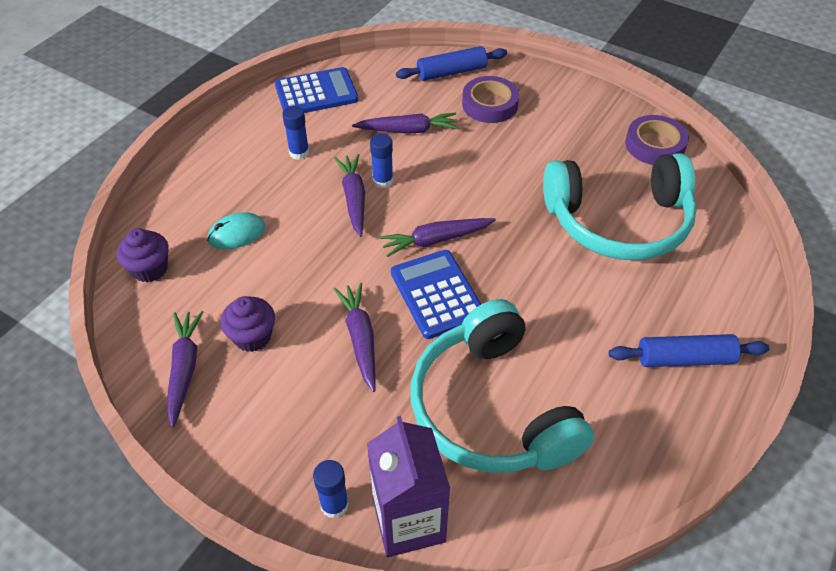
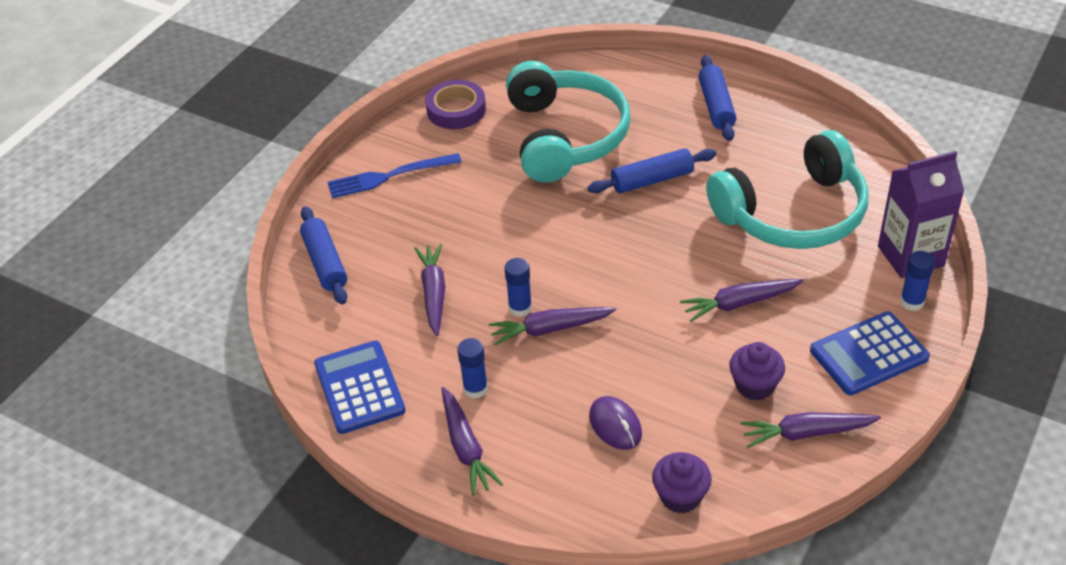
camera: 90 degrees left, 5 degrees down
turquoise mouse [207,212,266,249] -> purple mouse [589,396,642,450]
purple carrot [379,218,496,257] -> purple carrot moved to [441,387,503,496]
blue calculator [391,250,481,339] -> blue calculator moved to [810,311,930,395]
purple tape [462,76,519,123] -> none
none -> blue fork [328,153,462,198]
none -> blue rolling pin [588,148,716,193]

